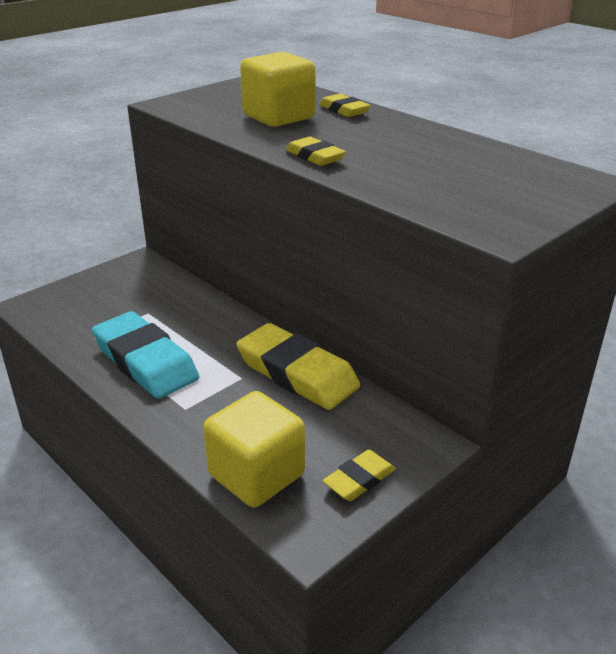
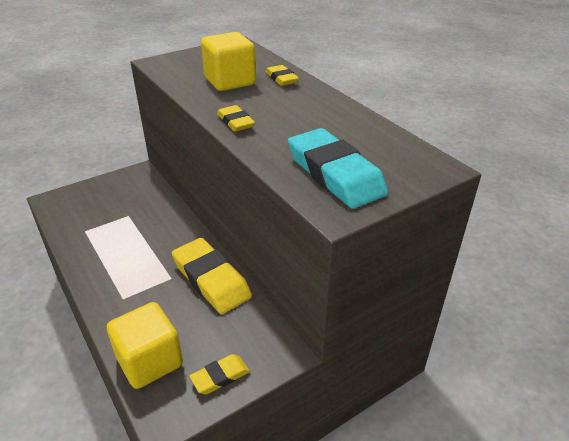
camera: 10 degrees right, 5 degrees up
turquoise eraser [92,311,199,399] -> turquoise eraser moved to [288,128,388,209]

